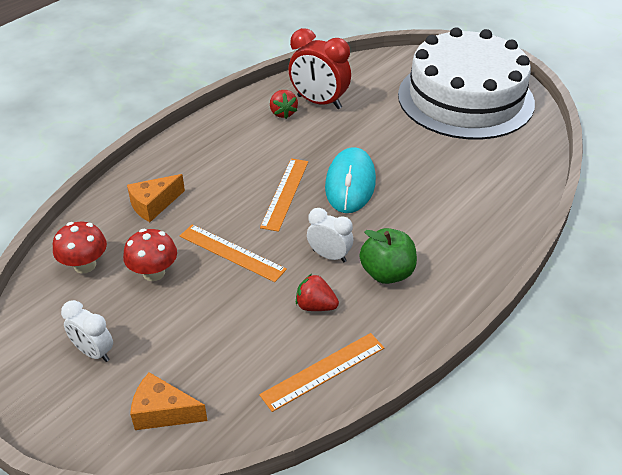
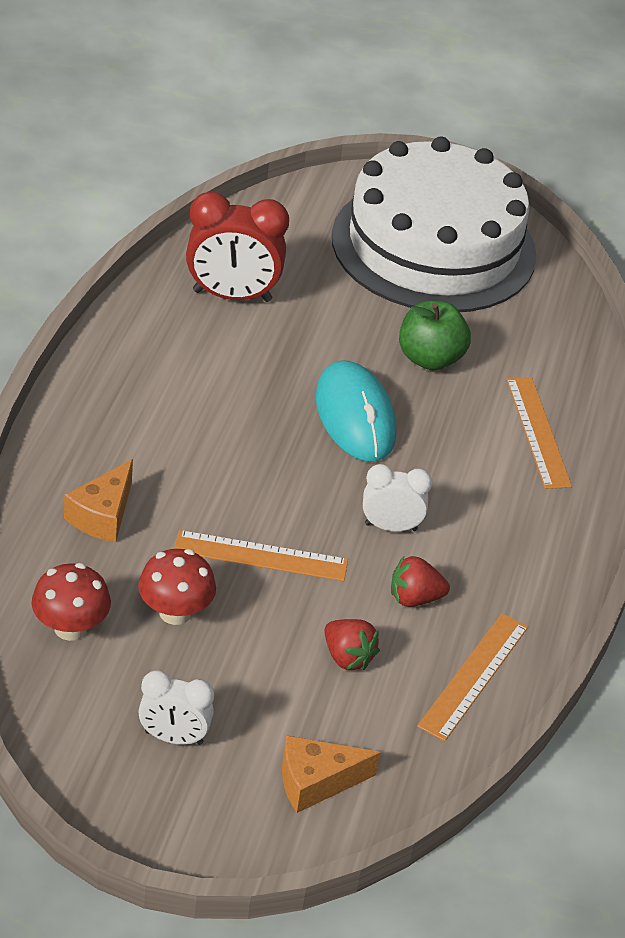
camera: 30 degrees left, 0 degrees up
orange ruler [260,158,308,232] -> orange ruler moved to [506,377,572,489]
red strawberry [270,90,298,119] -> red strawberry moved to [324,619,380,670]
green apple [360,228,417,284] -> green apple moved to [399,301,471,370]

